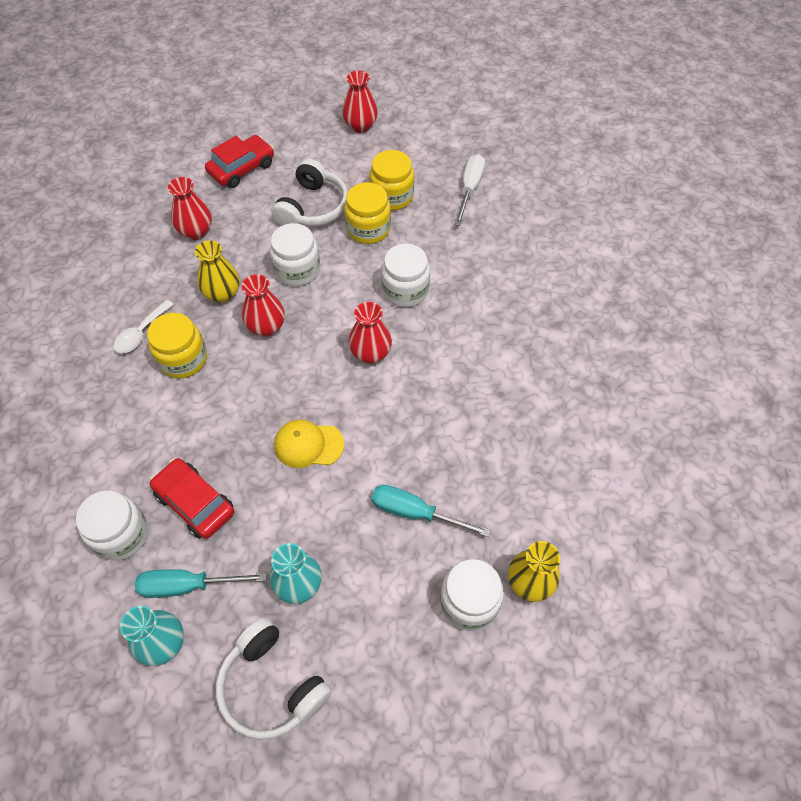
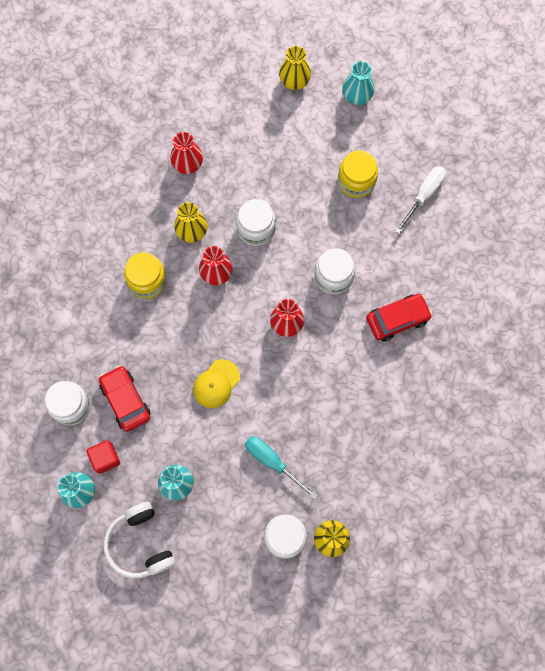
camera: 20 degrees right, 15 degrees up
white spoon [113,300,174,354] -> none
turquoise screwdriver [135,569,267,598] -> red cube [86,440,120,474]
red car [205,135,274,188] -> red car moved to [366,294,433,342]
white headphones [272,159,348,226] -> none
yellow cap [274,420,344,468] -> yellow cap turned 75 degrees counterclockwise [193,359,240,408]
red vase [342,70,378,133] -> turquoise vase [342,61,374,105]
yellow jar [344,182,391,244] -> none
none -> yellow vase [279,46,311,90]

